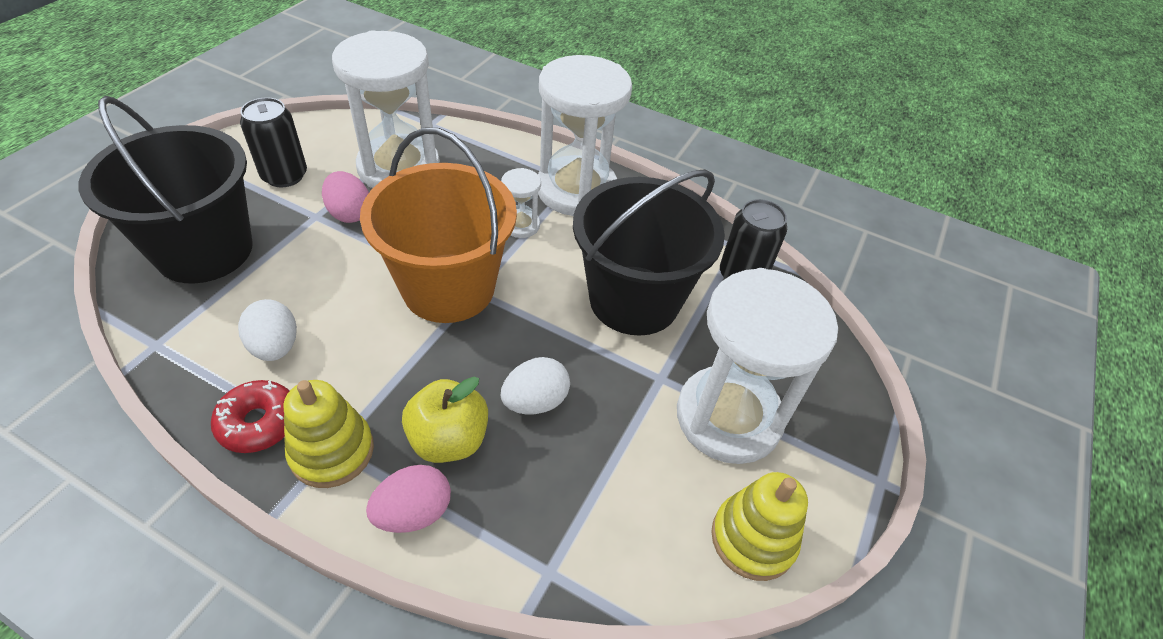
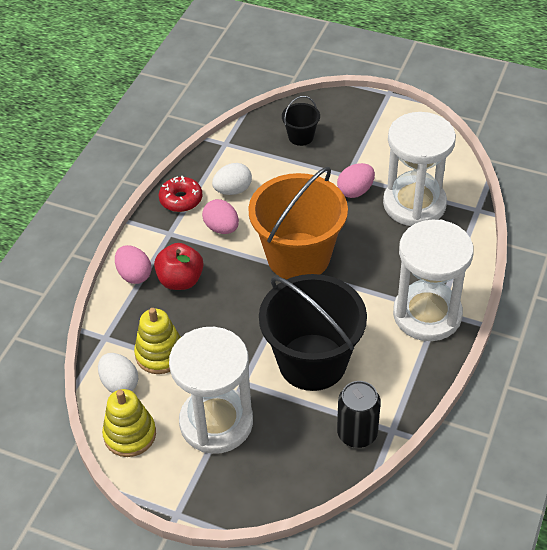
camera: 90 degrees right, 0 degrees up
black bucket [79,96,253,283] -> black bucket [282,96,320,146], size x0.44
black can [240,98,307,187] -> none
yellow stacking toy [284,380,374,488] -> yellow stacking toy moved to [134,308,181,374]
yellow apple [402,377,488,463] -> red apple [154,243,204,290]
white hourglass [501,168,541,238] -> none
white egg [501,357,570,414] -> white egg moved to [98,353,138,393]
none -> pink egg [202,199,239,234]

